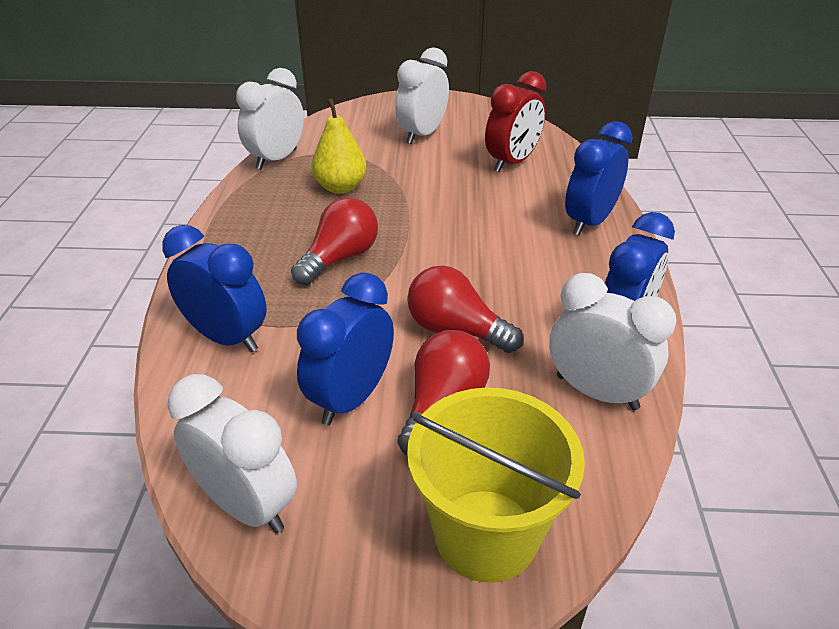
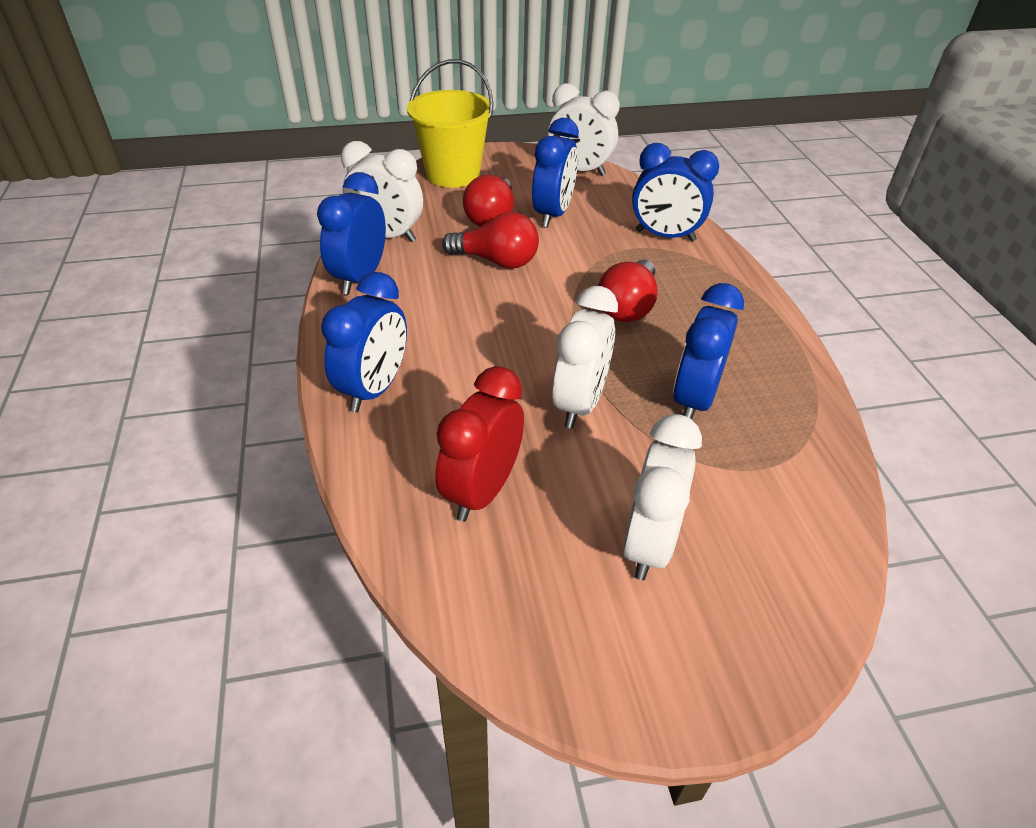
camera: 165 degrees right, 5 degrees up
white clock [236,68,304,170] -> white clock moved to [552,286,618,428]
yellow pear [312,98,367,194] -> blue clock [673,283,744,419]

